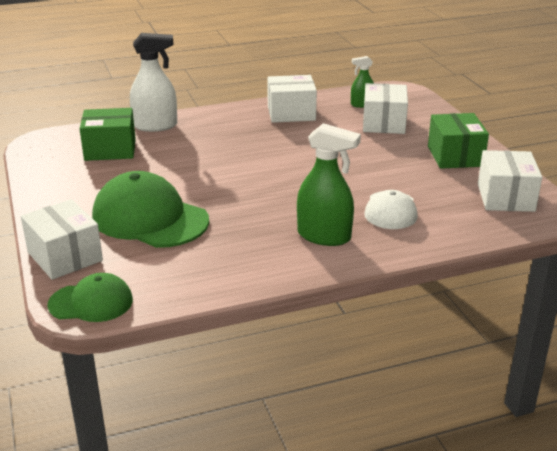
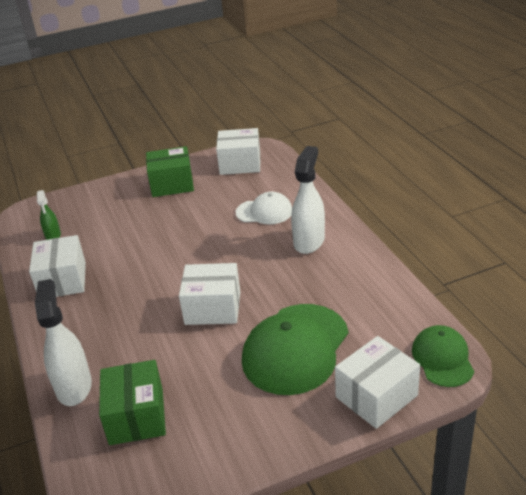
camera: 90 degrees left, 5 degrees up
green spray bottle [297,123,361,246] -> white spray bottle [291,146,325,254]
white box [363,83,408,134] -> white box moved to [179,263,240,325]

